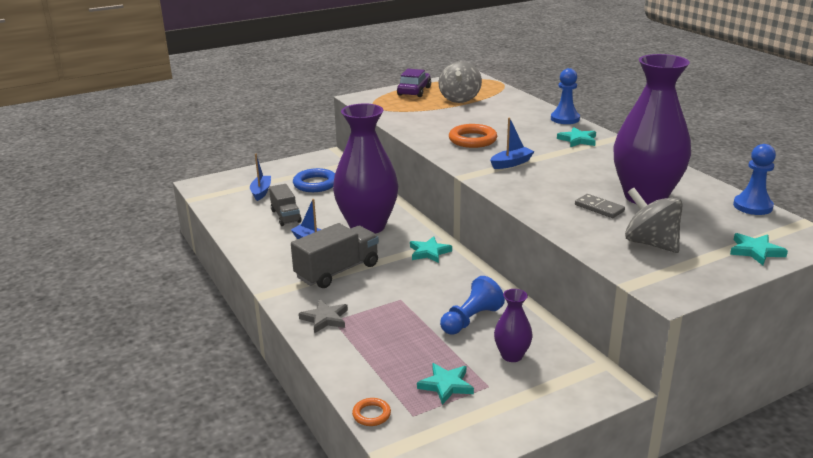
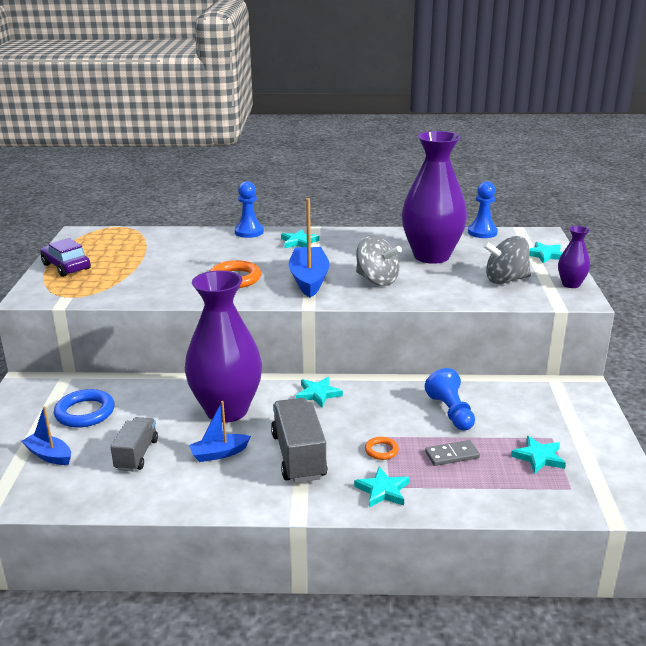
camera: 60 degrees left, 0 degrees up
grey truck [269,184,302,226] -> grey truck turned 90 degrees counterclockwise [111,417,158,472]
grey star [299,300,348,334] -> turquoise star [354,467,409,507]
orange ring [352,398,391,426] -> orange ring moved to [365,437,399,460]
grey spinning top [439,61,482,103] -> grey spinning top moved to [356,235,402,286]
blue boat [490,118,534,169] -> blue boat [289,198,330,298], size x1.76
purple vase [494,289,533,362] -> purple vase moved to [558,226,590,288]
grey domino [575,194,625,218] -> grey domino moved to [425,440,480,466]

